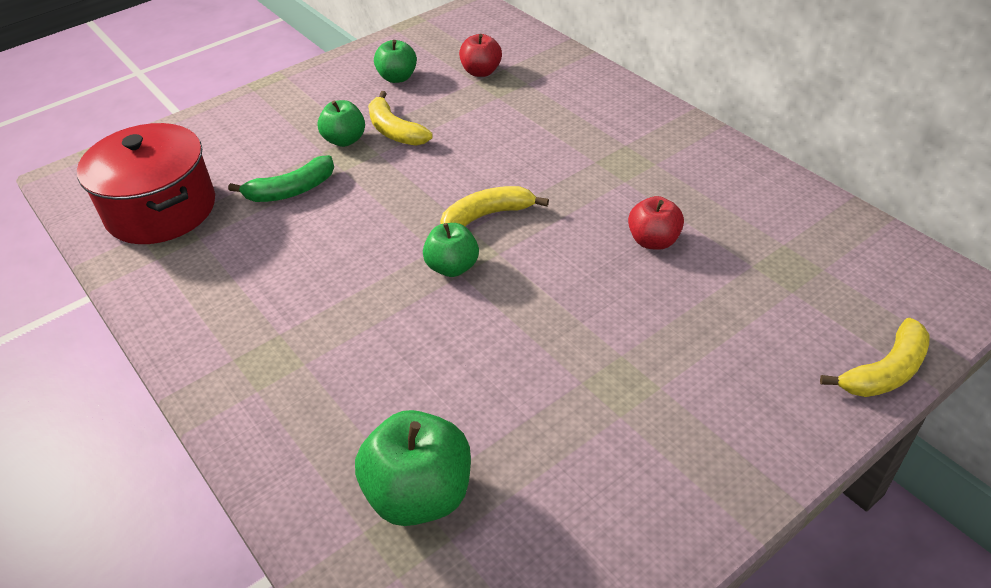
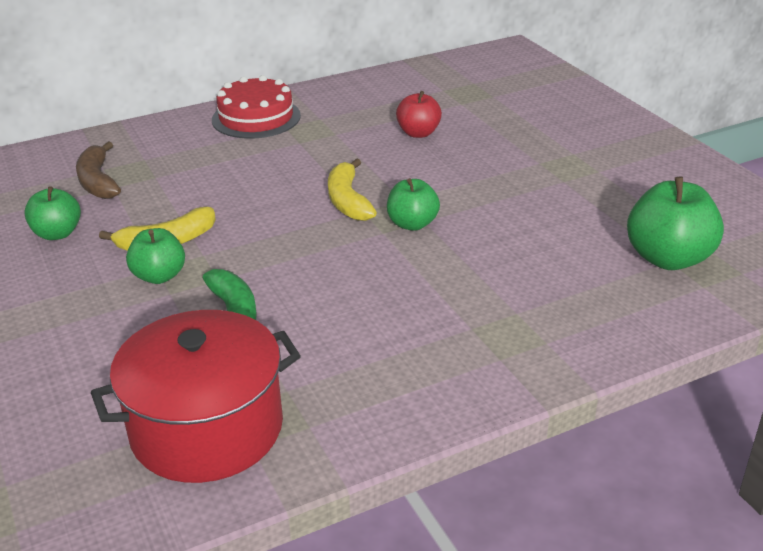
camera: 80 degrees left, 10 degrees down
red apple [459,34,502,77] -> brown banana [76,141,121,199]
yellow banana [820,318,930,397] -> none
none -> red cake [212,75,301,139]

